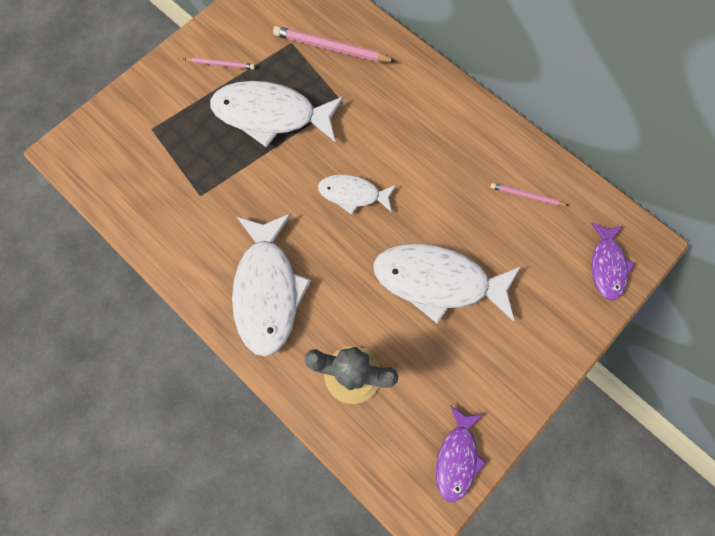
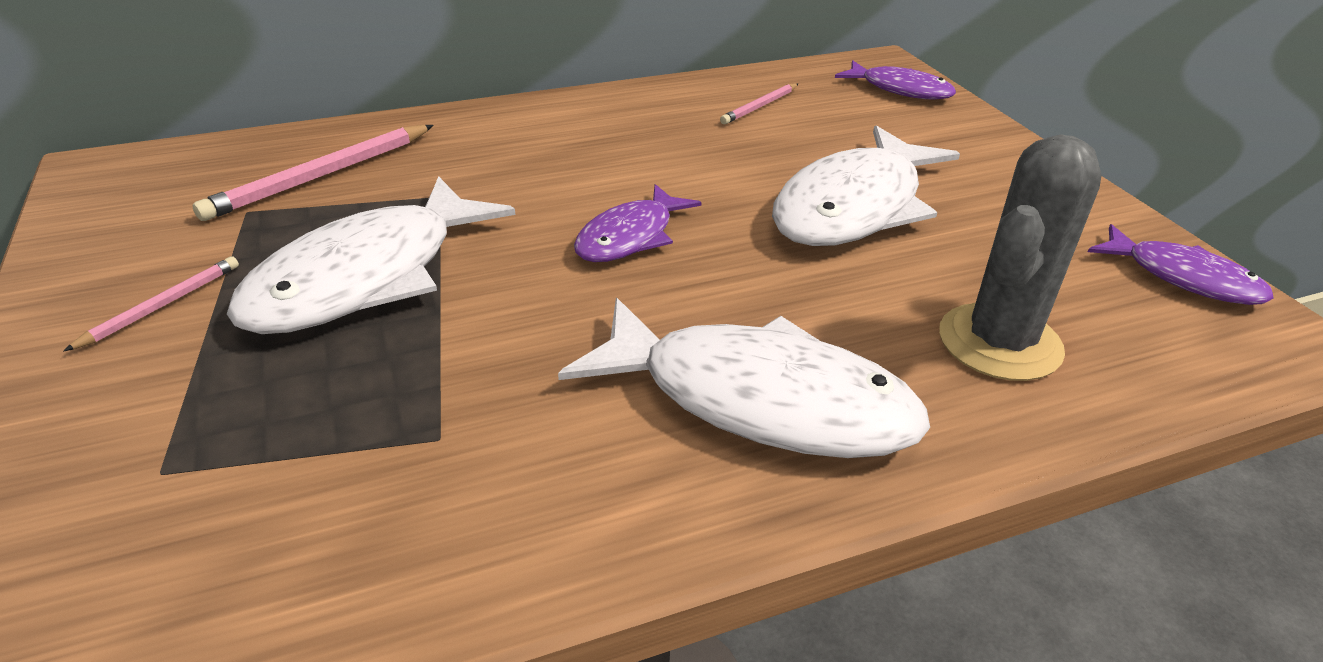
camera: 65 degrees left, 35 degrees down
white fish [318,174,396,215] -> purple fish [574,184,701,262]

